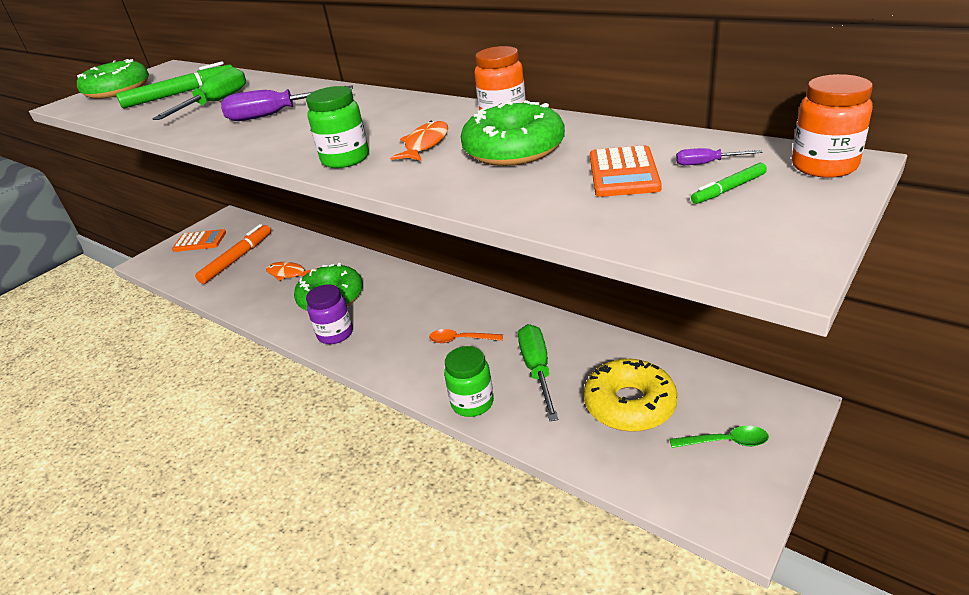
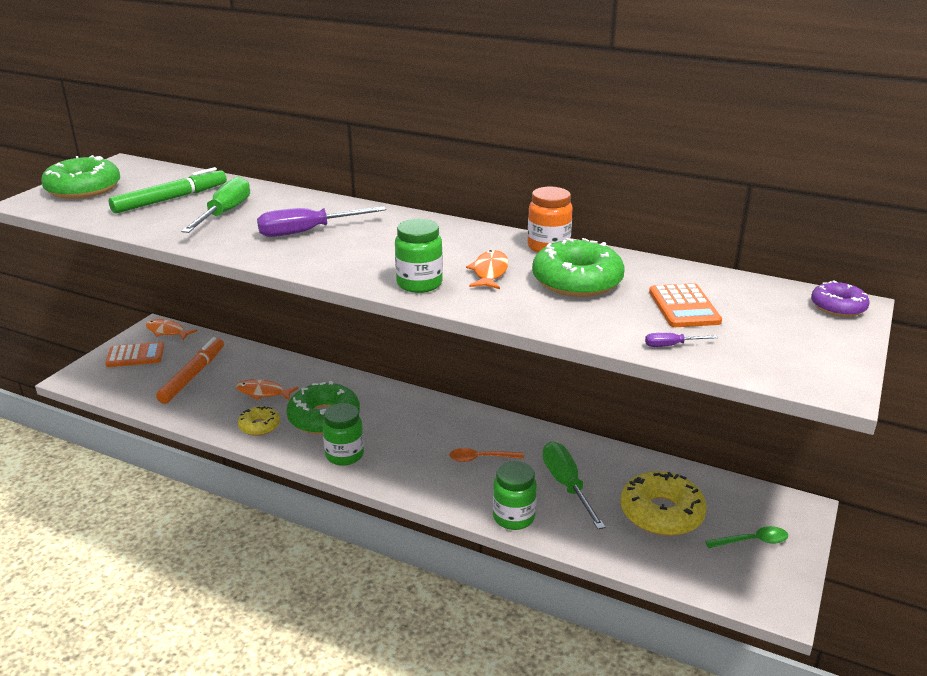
camera: 15 degrees left, 5 degrees down
purple jar [306,284,353,344] -> green jar [322,403,364,466]
purple screwdriver [676,148,762,165] -> purple screwdriver moved to [645,333,718,347]
green marker [691,163,767,204] -> none
orange jar [792,74,873,178] -> purple donut [811,280,870,317]
none -> orange fish [146,319,197,340]
none -> yellow donut [238,406,280,436]

